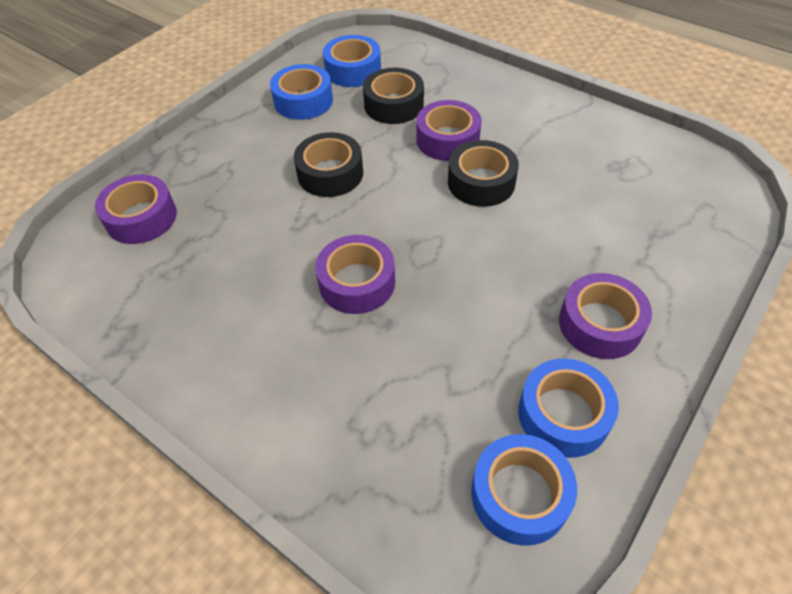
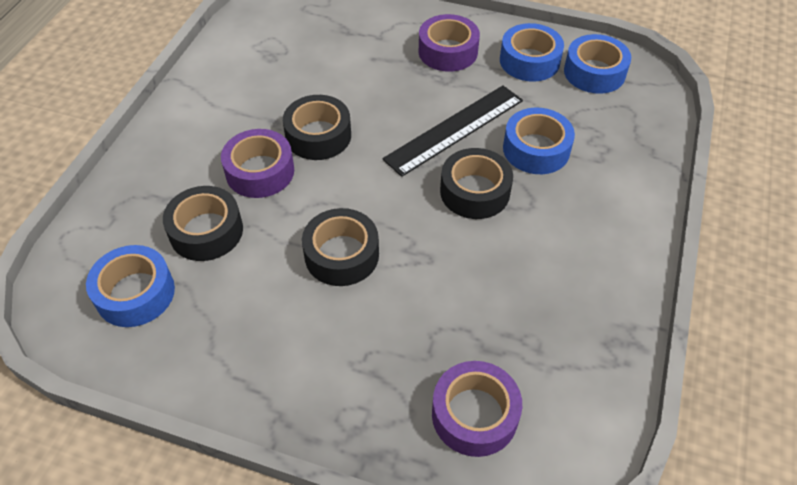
camera: 110 degrees left, 0 degrees up
blue tape [270,64,333,120] -> blue tape moved to [503,108,575,174]
purple tape [315,235,395,314] -> black tape [440,148,513,219]
none -> black ruler [382,86,523,177]

